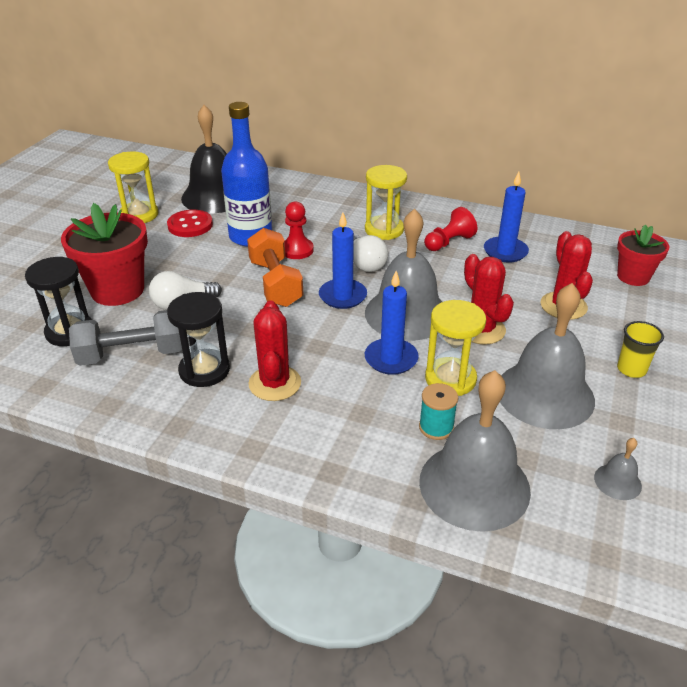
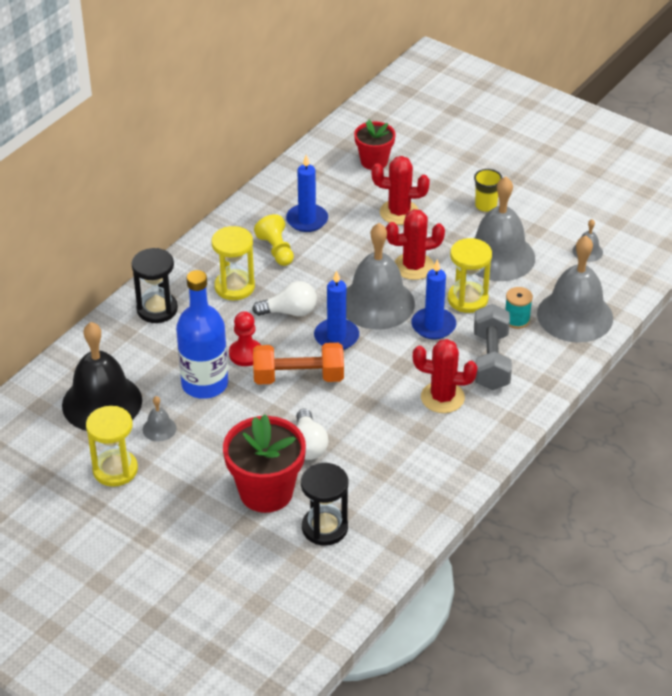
camera: 75 degrees left, 5 degrees up
grey dumbbell [69,310,182,366] -> grey dumbbell moved to [474,304,512,390]
red button [167,210,213,237] -> grey bell [143,396,177,442]
black hourglass [167,292,230,387] -> black hourglass moved to [131,248,178,323]
red pawn [424,207,477,251] -> yellow pawn [254,214,294,266]

